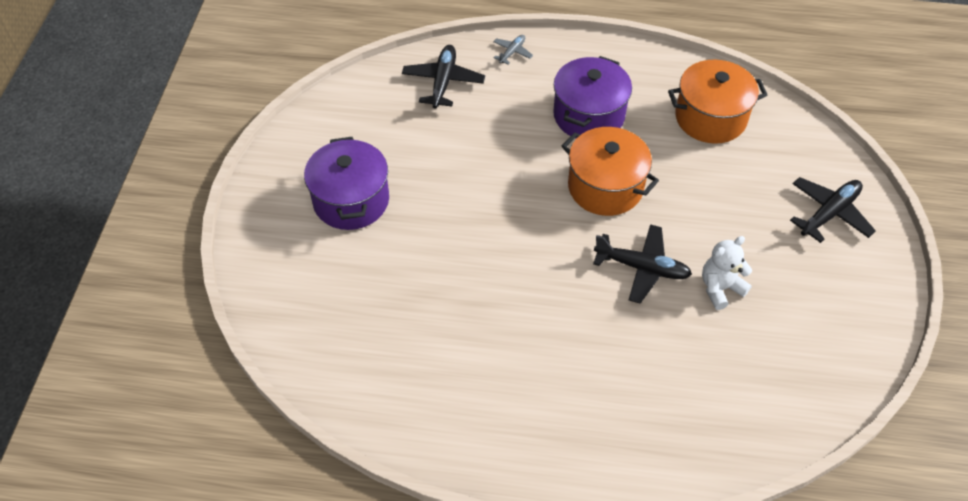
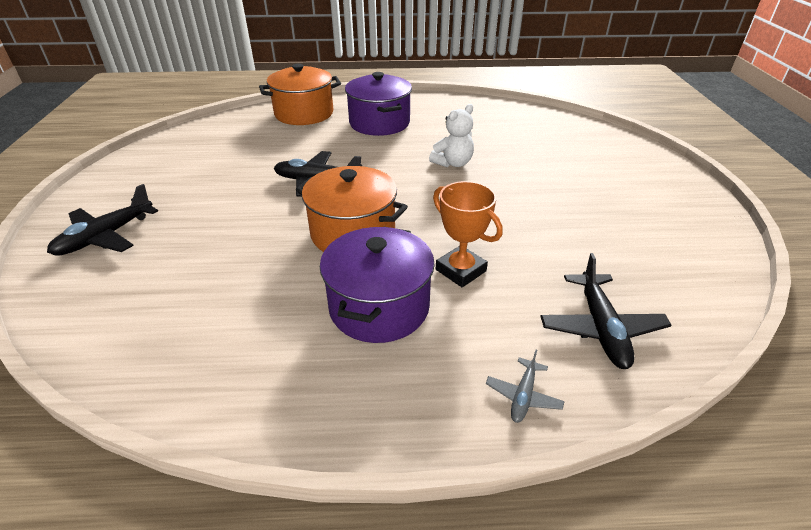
camera: 170 degrees right, 15 degrees down
purple pot [304,137,389,230] -> purple pot moved to [345,72,412,136]
orange pot [668,59,767,144] -> orange pot moved to [259,64,341,125]
white teddy bear [702,236,752,310] -> white teddy bear moved to [429,104,474,167]
none -> orange trophy [433,181,503,287]

